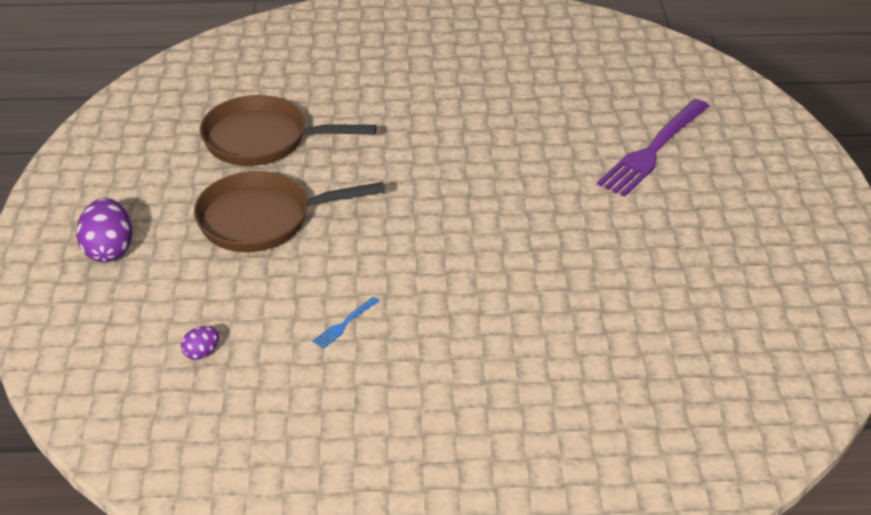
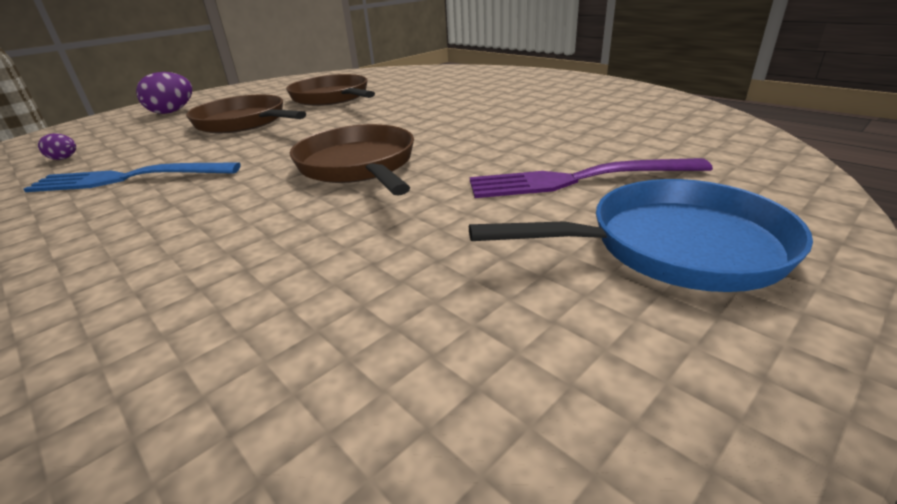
camera: 50 degrees right, 10 degrees down
blue fork [312,297,379,349] -> blue fork [23,162,241,192], size x2.45
none -> brown pan [290,124,414,196]
none -> blue pan [469,179,813,292]

